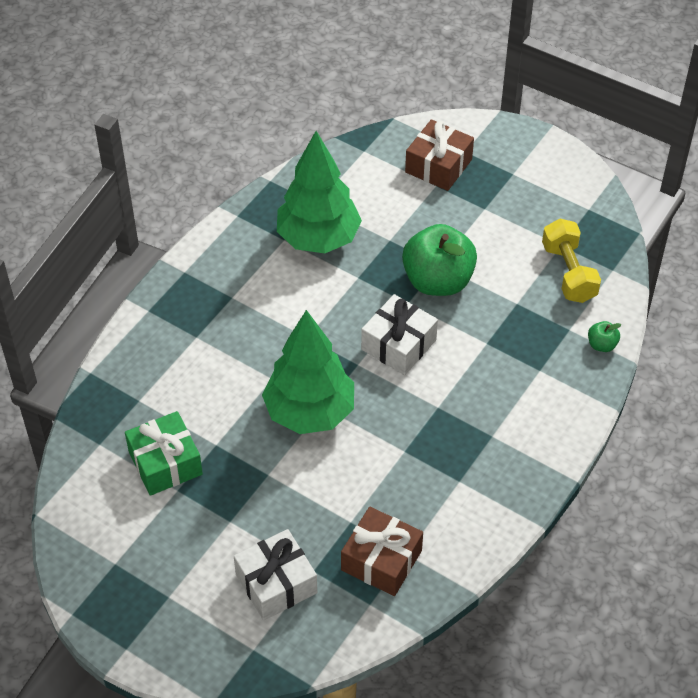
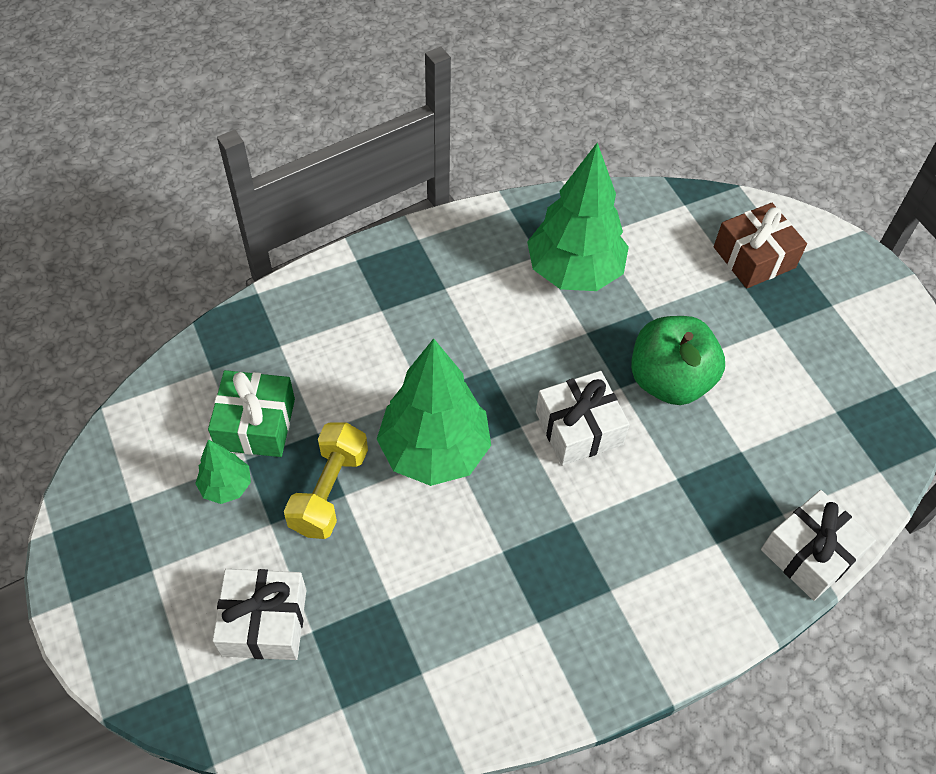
camera: 30 degrees right, 5 degrees up
brown gift [341,507,423,596] -> none
yellow dumbbell [542,219,601,303] -> yellow dumbbell moved to [284,422,368,539]
green apple [588,321,621,352] -> white gift [761,490,876,601]
none -> green tree [195,440,251,504]

